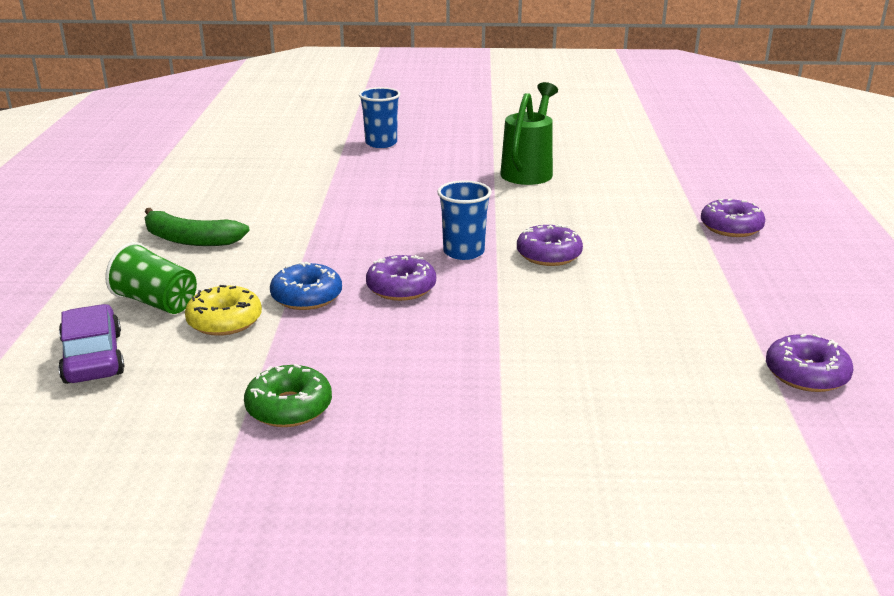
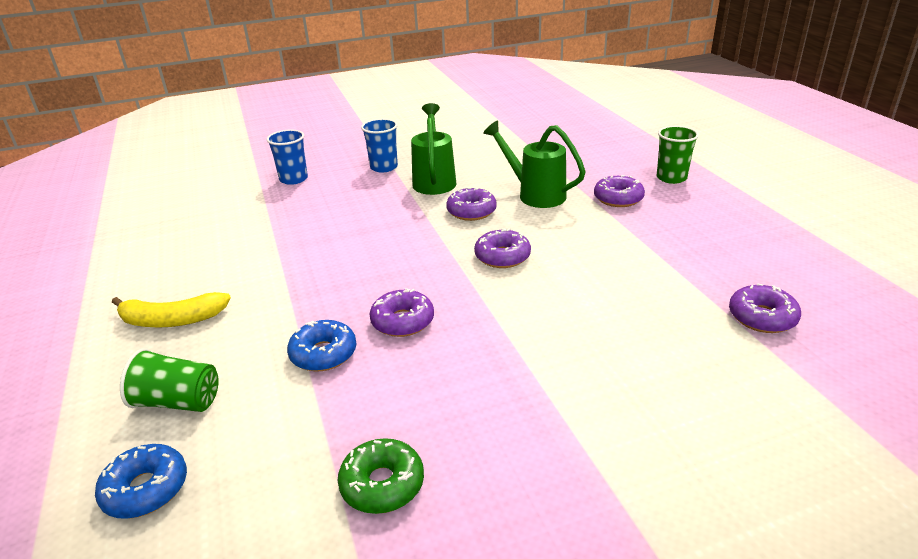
camera: 20 degrees left, 5 degrees up
purple car [58,304,125,384] -> blue donut [95,444,187,519]
green banana [145,208,250,246] -> yellow banana [112,292,231,327]
yellow donut [185,285,262,336] -> none
blue cup [437,180,492,260] -> blue cup moved to [361,119,398,173]
none -> purple donut [446,187,497,221]
none -> green watering can [483,120,586,208]
none -> green cup [657,126,699,184]

